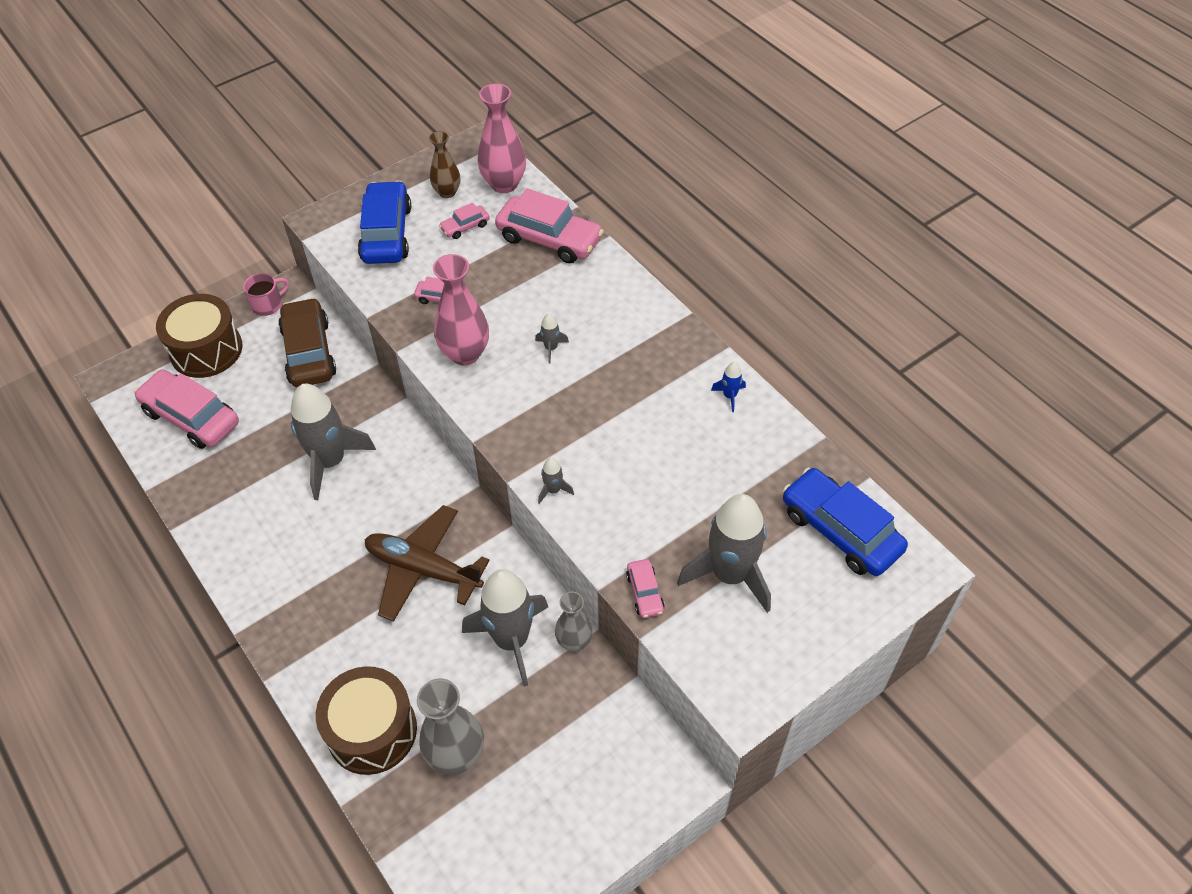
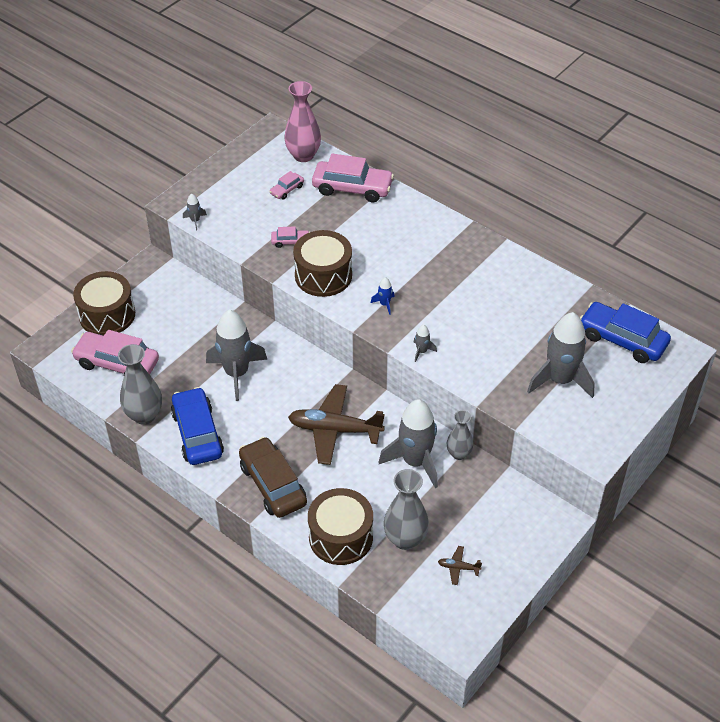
camera: 15 degrees left, 5 degrees down
pink mug [243,273,289,316] -> none
brown car [278,297,336,387] -> brown car moved to [239,437,307,518]
blue car [358,181,411,264] -> blue car moved to [171,387,224,465]
brown vase [429,131,460,198] -> none
pink vase [433,254,489,365] -> brown drum [293,230,352,297]
grey rocket [535,314,569,363] -> grey rocket moved to [183,193,207,230]
pink car [626,559,665,618] -> none
blue rocket [711,362,746,412] -> blue rocket moved to [371,277,395,315]
none -> grey vase [118,344,162,425]
none -> brown plane [438,546,482,585]

